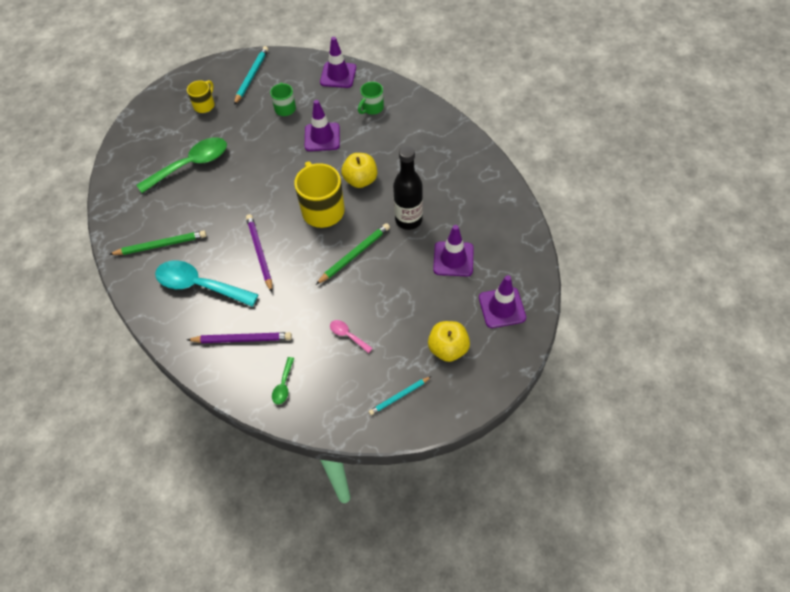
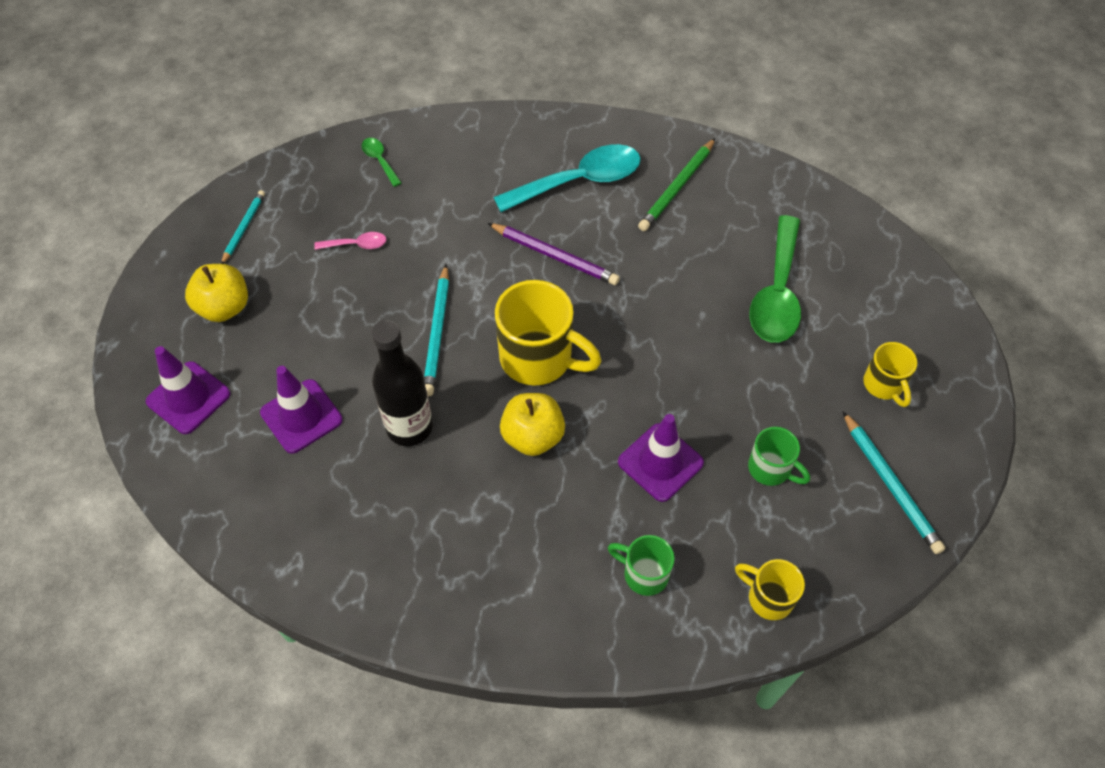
camera: 135 degrees right, 0 degrees up
purple pencil [187,332,292,343] -> none
green pencil [316,223,390,285] -> turquoise pencil [424,264,449,396]
purple traffic cone [320,37,356,88] -> yellow mug [735,559,805,620]
green mug [358,82,384,115] -> green mug turned 60 degrees counterclockwise [608,535,675,596]

